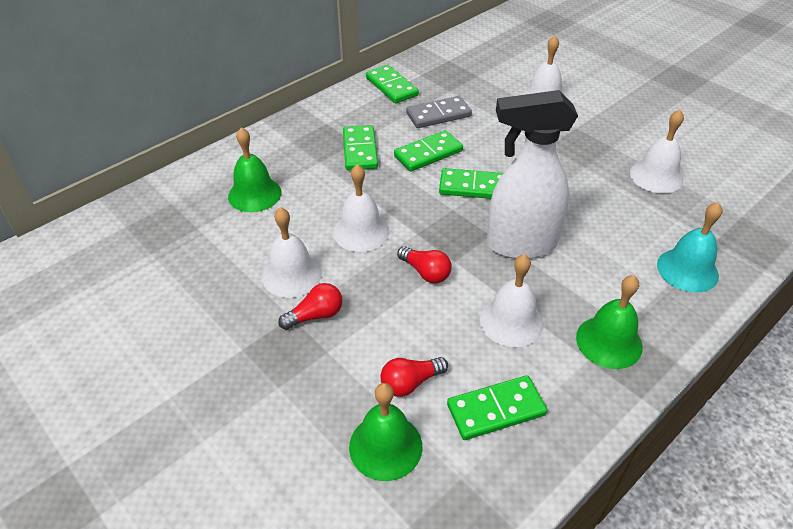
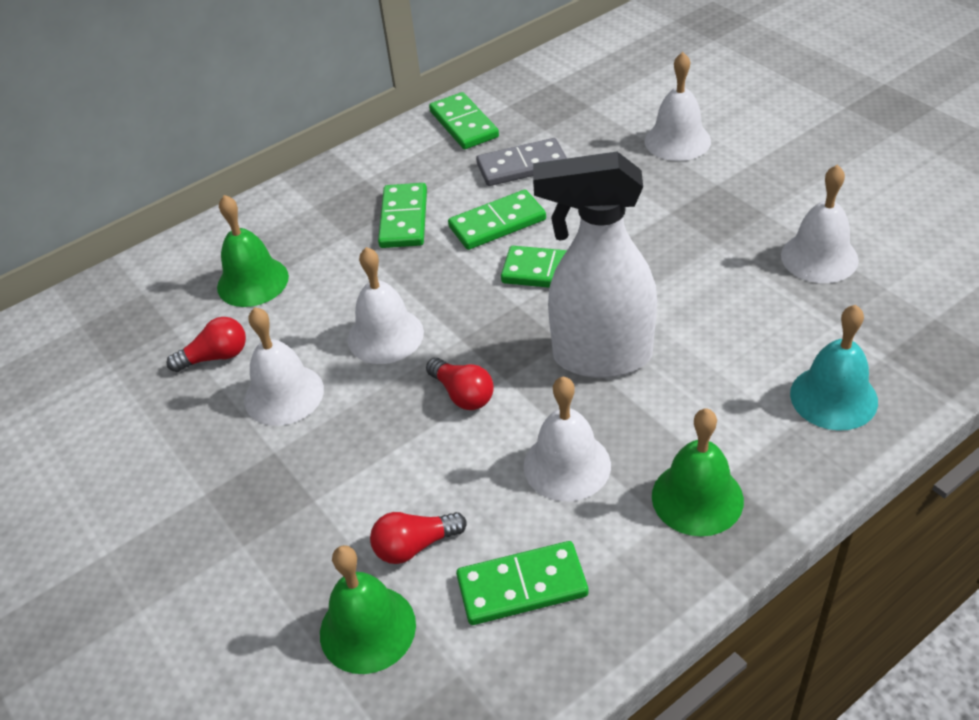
camera: 10 degrees right, 0 degrees up
red light bulb [278,283,343,330] -> red light bulb moved to [166,317,246,372]

